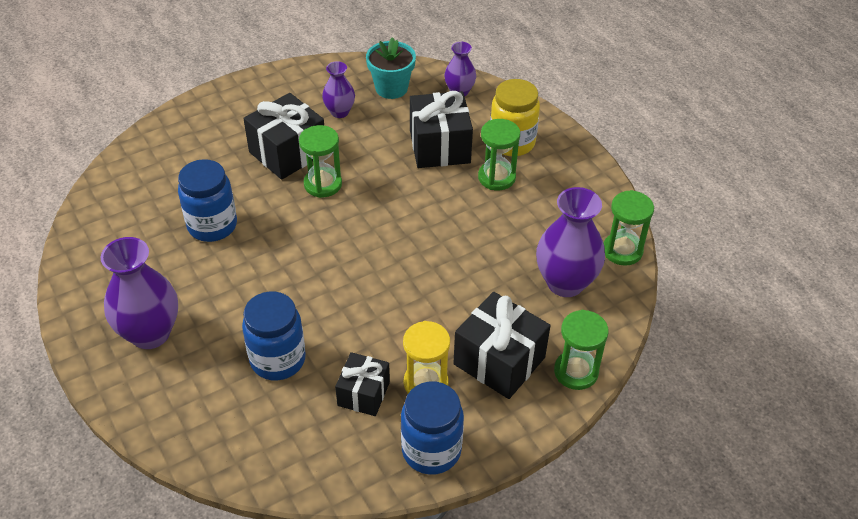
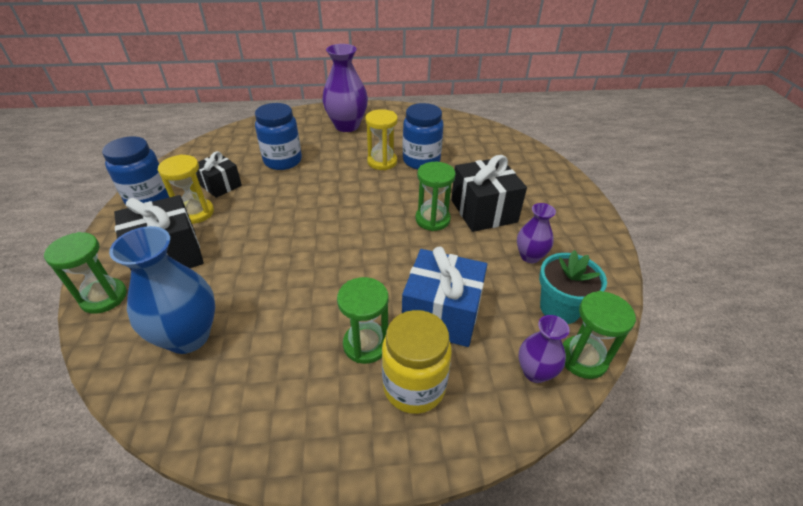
camera: 115 degrees right, 5 degrees down
black gift [410,91,473,168] -> blue gift [402,246,487,347]
purple vase [536,187,605,297] -> blue vase [109,226,215,354]
green hourglass [604,190,654,266] -> green hourglass moved to [563,291,636,379]
none -> yellow hourglass [365,109,398,170]

